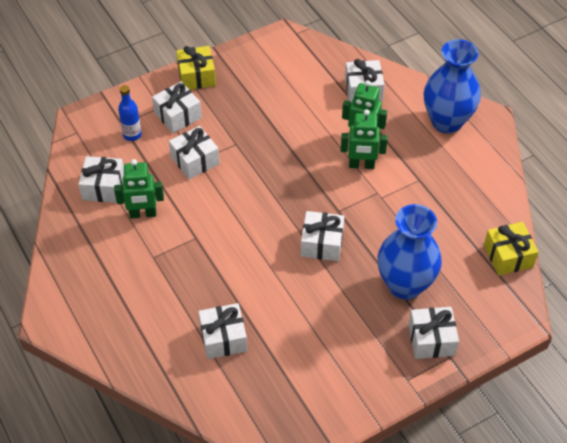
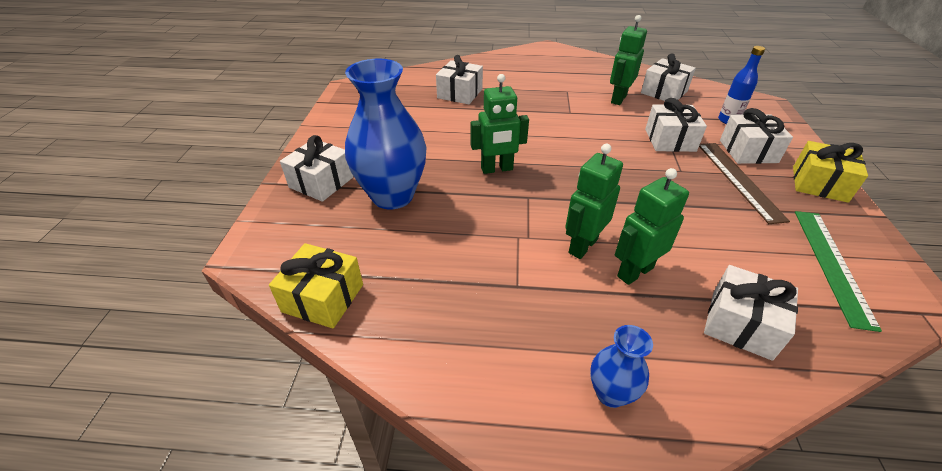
camera: 125 degrees right, 10 degrees down
white gift [301,211,344,261] -> green robot [471,74,529,174]
blue vase [424,39,481,133] -> blue vase [590,325,653,408], size x0.48
none -> brown ruler [699,143,790,224]
none -> green ruler [795,211,882,332]

